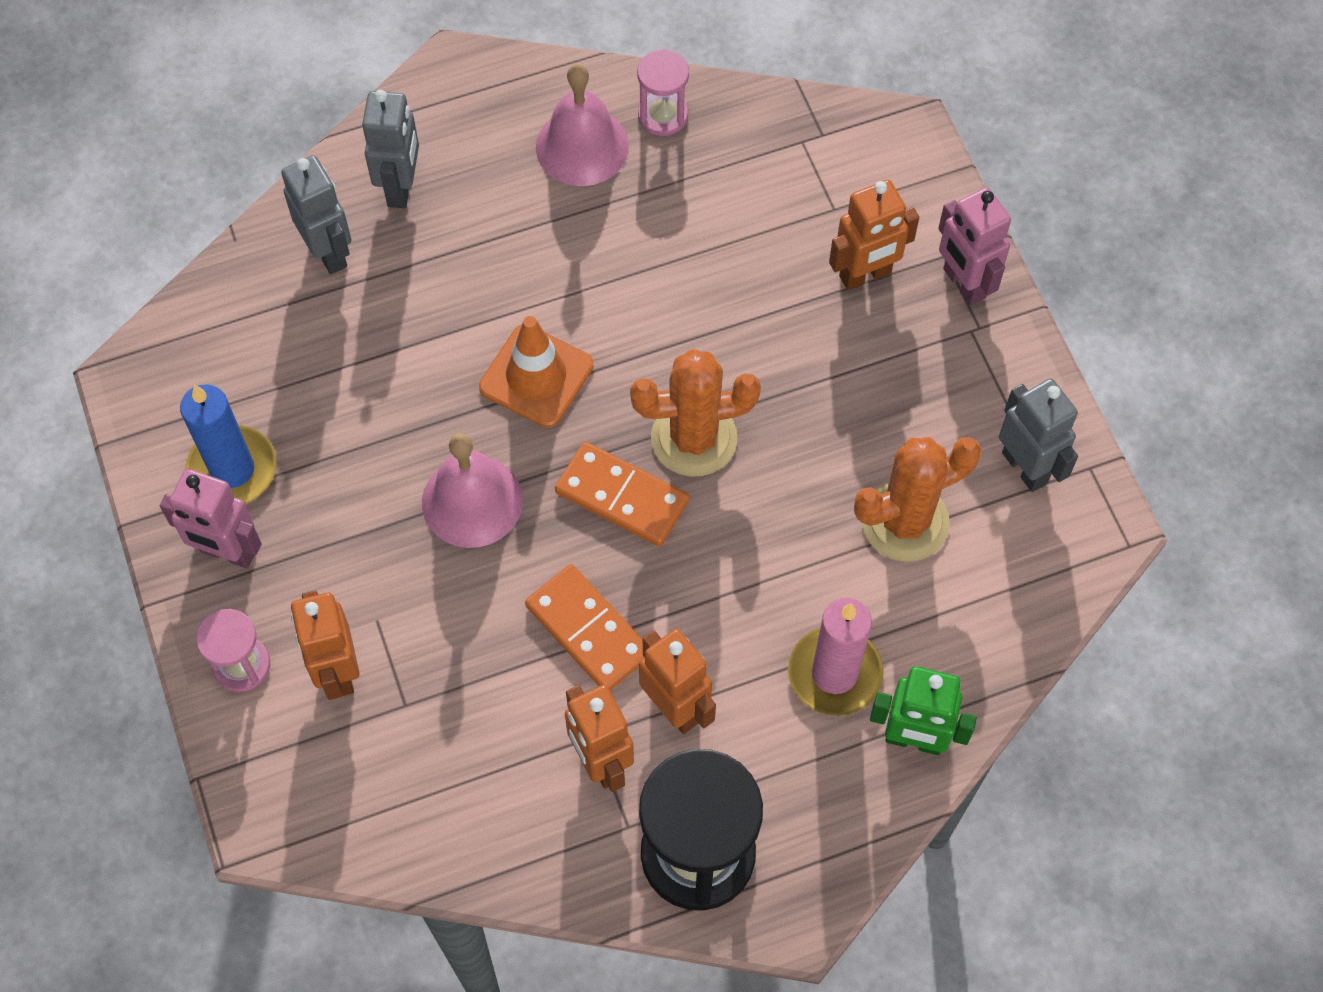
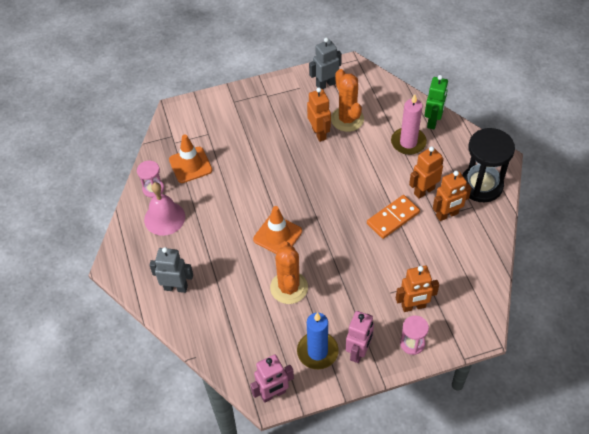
camera: 85 degrees left, 10 degrees down
grey robot [281,155,351,274] -> none
pink bell [422,433,523,548] -> none
orange domino [555,442,689,546] -> none
orange cactus [630,349,761,477] -> orange cactus moved to [270,241,308,304]
orange robot [829,180,919,290] -> orange robot moved to [307,88,331,142]
pink robot [938,187,1011,306] -> pink robot moved to [250,354,294,403]
none -> orange traffic cone [169,134,212,183]

